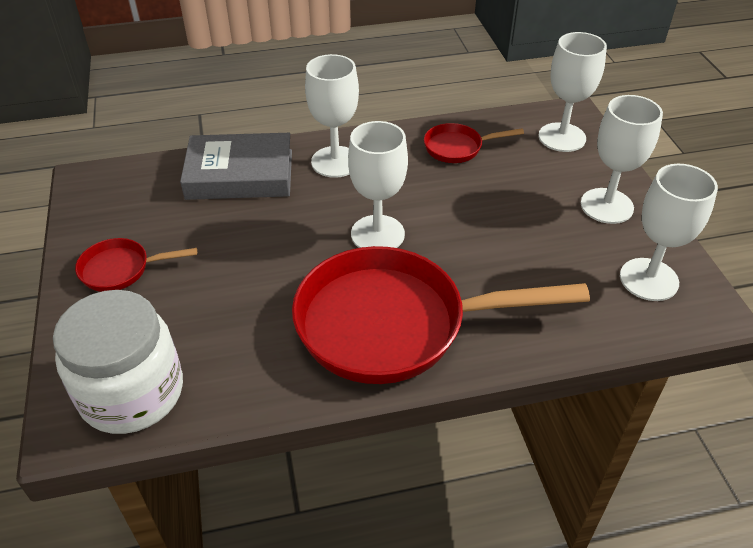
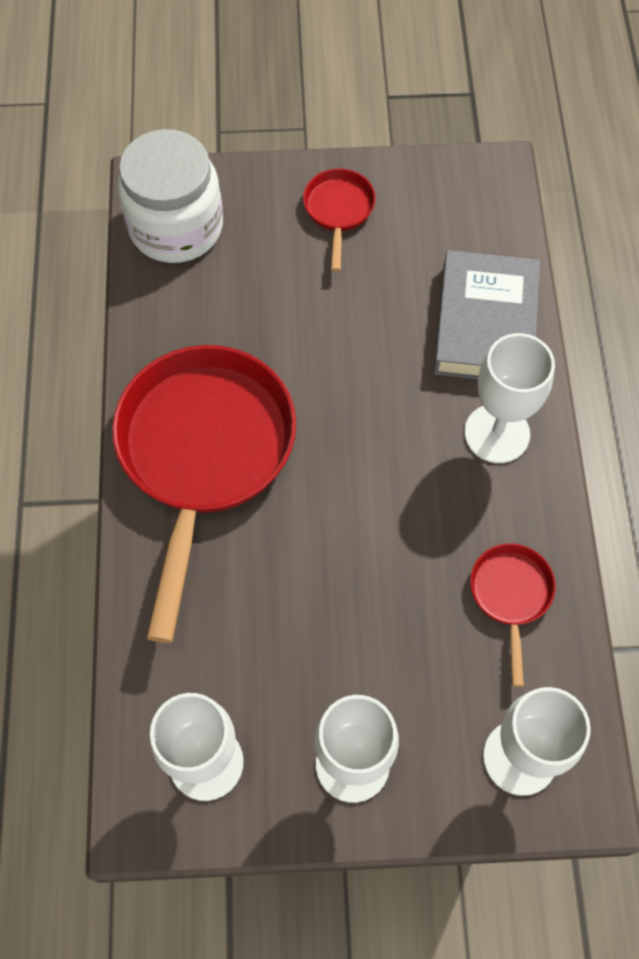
camera: 100 degrees right, 20 degrees up
white goblet [348,121,408,248] -> none

